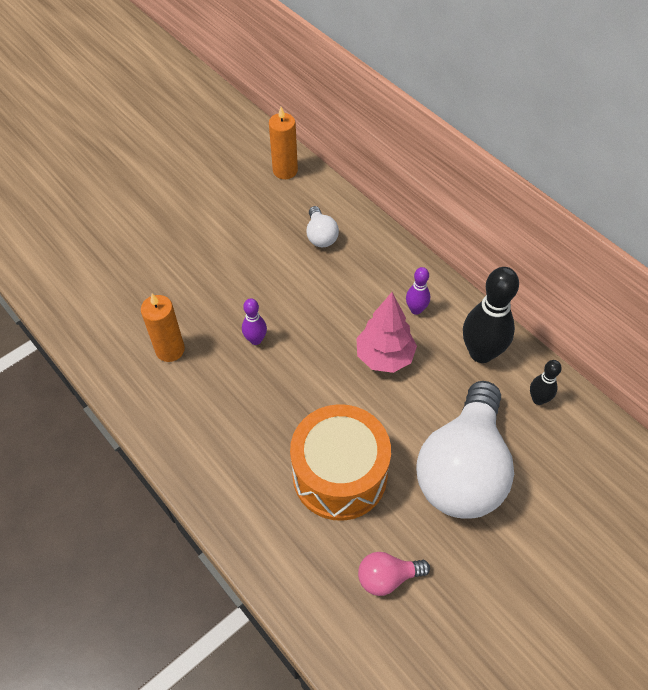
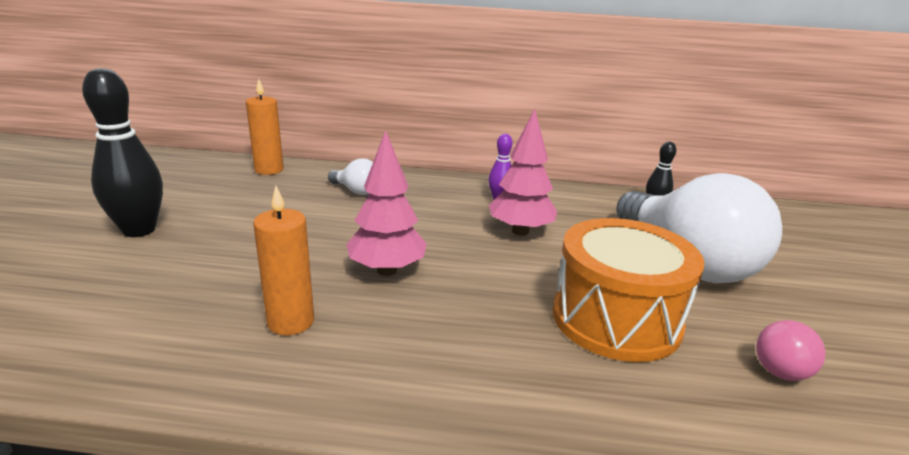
camera: 45 degrees left, 30 degrees down
purple bowling pin [242,298,267,345] -> pink tree [347,130,427,276]
black bowling pin [463,267,519,363] -> black bowling pin moved to [82,68,163,237]

